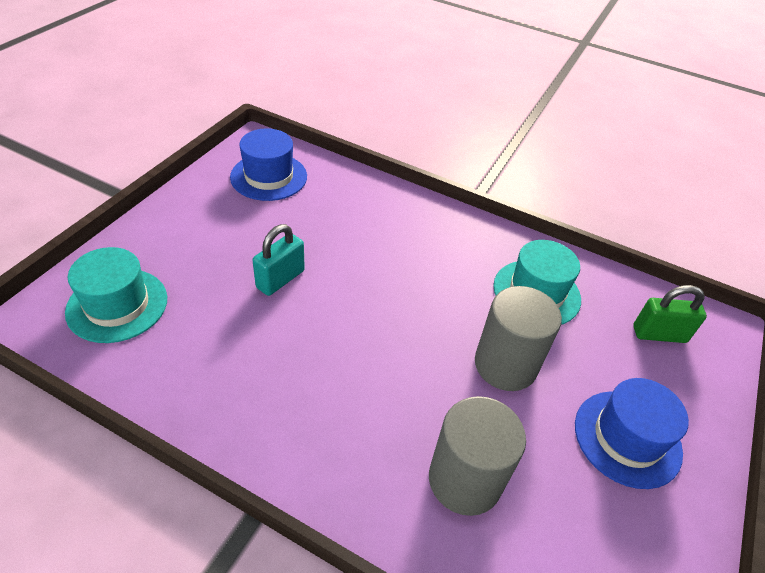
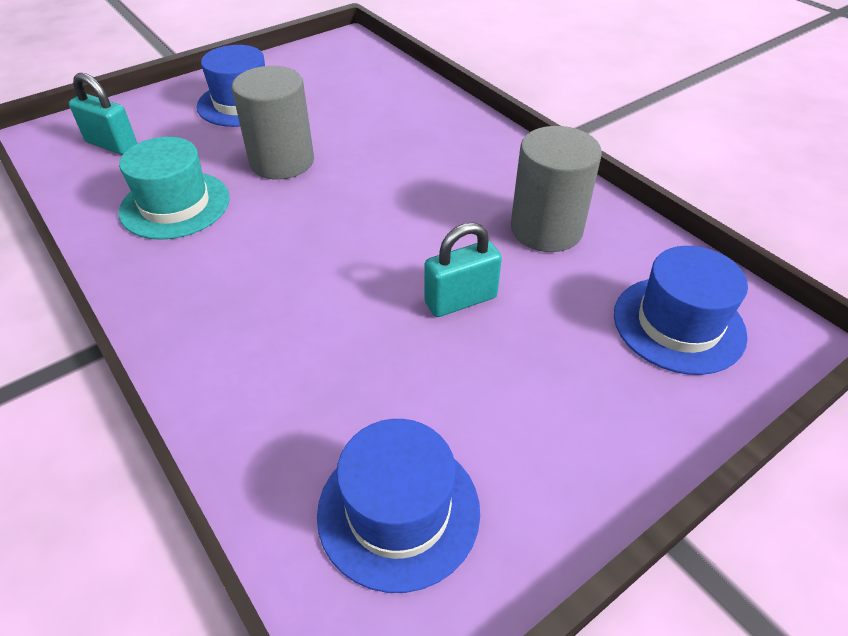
camera: 150 degrees left, 0 degrees up
turquoise hat [65,247,167,343] -> blue hat [614,246,748,375]
grey cylinder [429,396,526,516] -> grey cylinder moved to [511,126,602,252]
green padlock [633,285,707,343] -> turquoise padlock [69,73,137,155]

